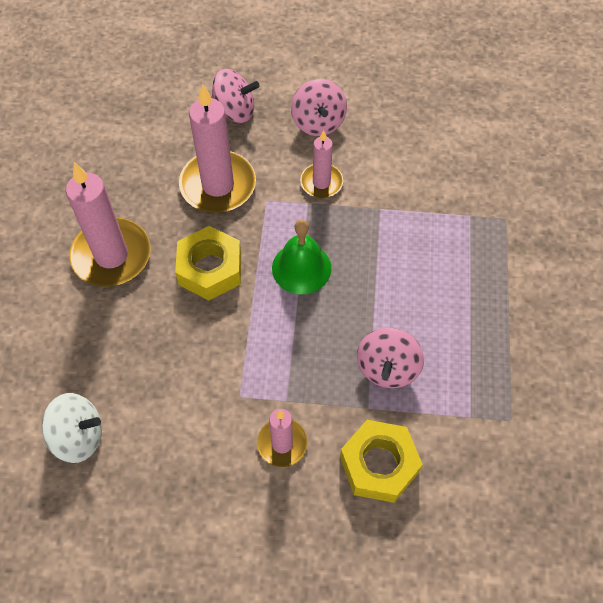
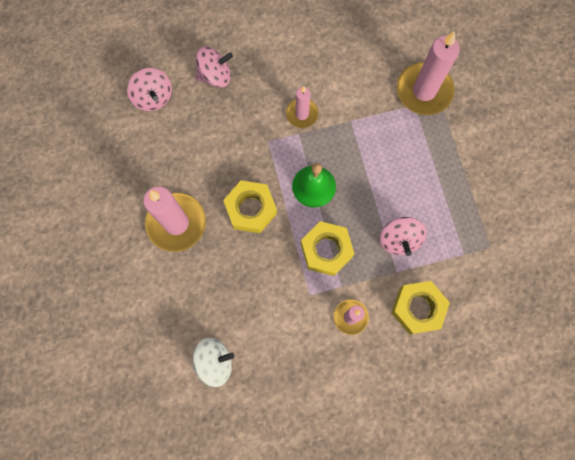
camera: 20 degrees left, 15 degrees up
pink candle [179,84,256,213] -> pink candle moved to [397,31,460,115]
pink spinning top [291,79,347,136] -> pink spinning top moved to [127,68,172,111]
none -> yellow nut [301,221,355,276]

